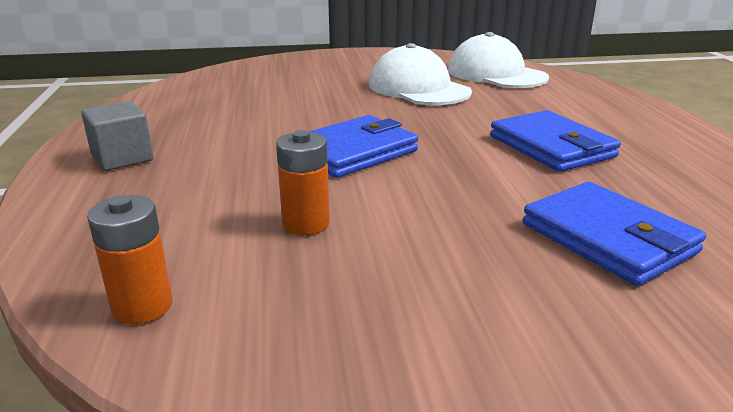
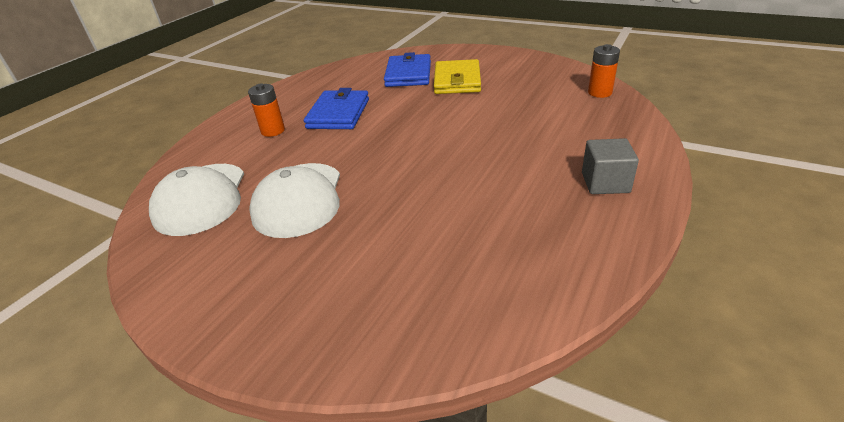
camera: 140 degrees left, 10 degrees up
orange battery [276,130,330,235] -> orange battery moved to [248,83,285,137]
blue wallet [309,115,418,178] -> none
none -> yellow wallet [434,59,481,94]

